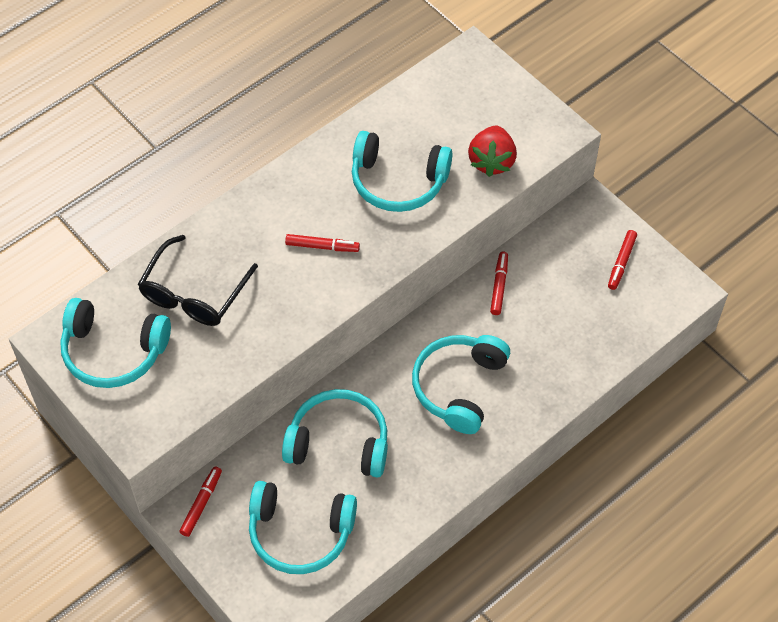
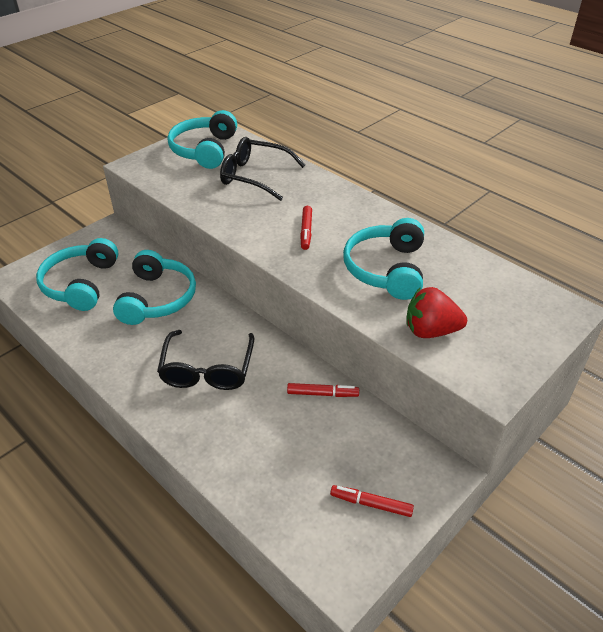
camera: 85 degrees right, 15 degrees down
red marker [179,466,222,537] -> none
turquoise headphones [412,335,510,434] -> black glasses [157,330,255,390]

